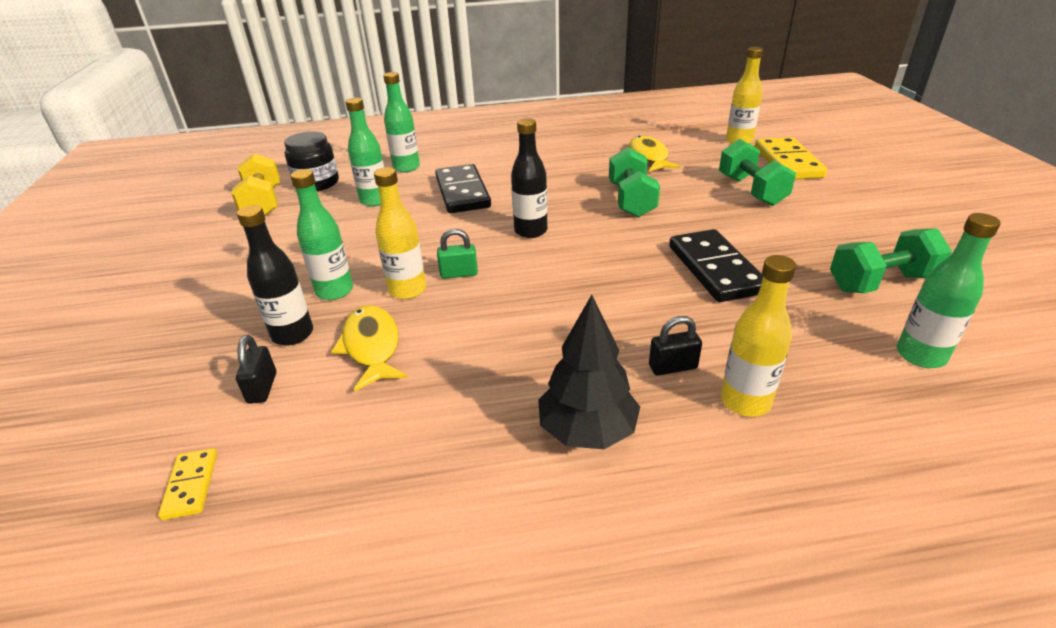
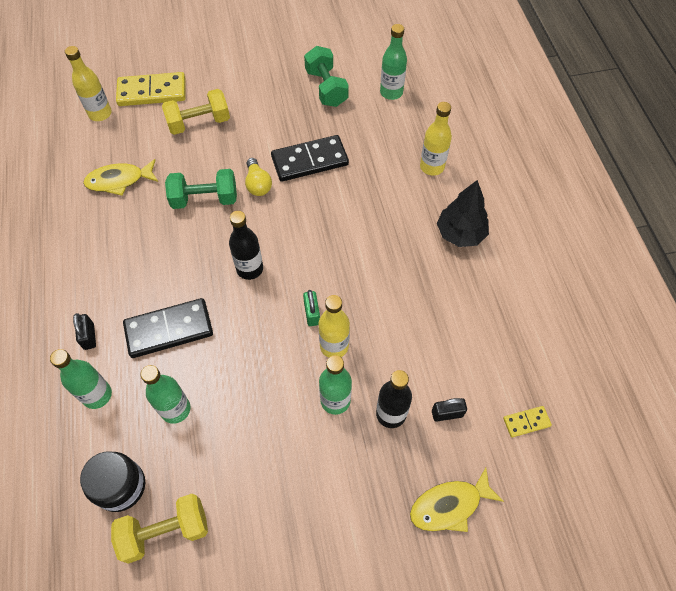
camera: 95 degrees left, 25 degrees up
yellow fish [331,305,408,391] -> yellow fish moved to [410,467,504,532]
black padlock [649,316,702,375] -> black padlock moved to [73,313,96,350]
green dumbbell [719,139,796,206] -> yellow dumbbell [162,89,230,135]
none -> yellow light bulb [245,158,272,196]

